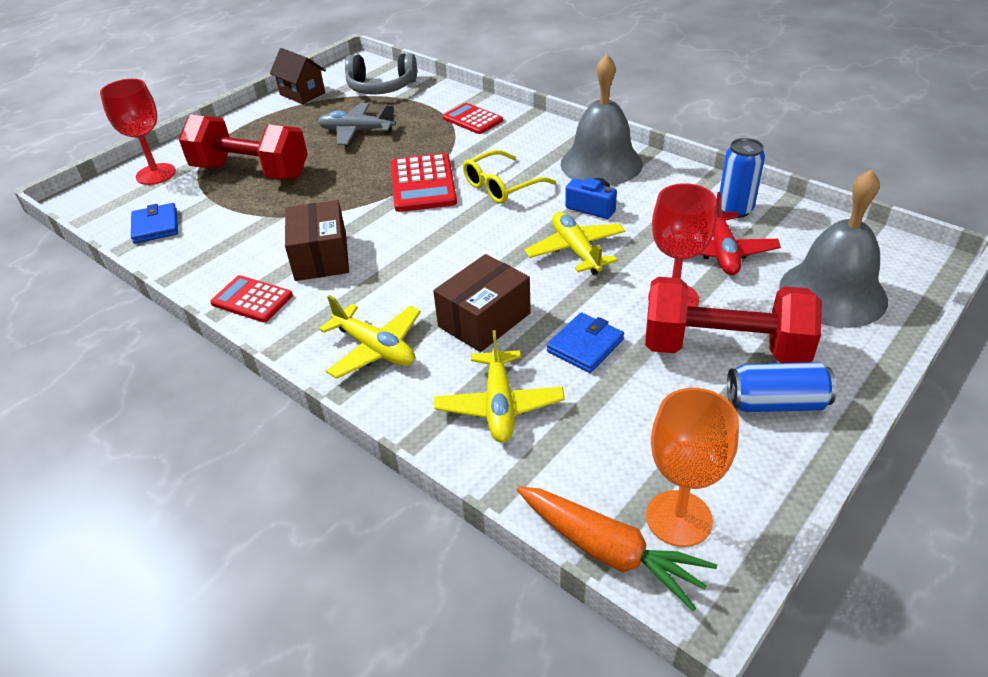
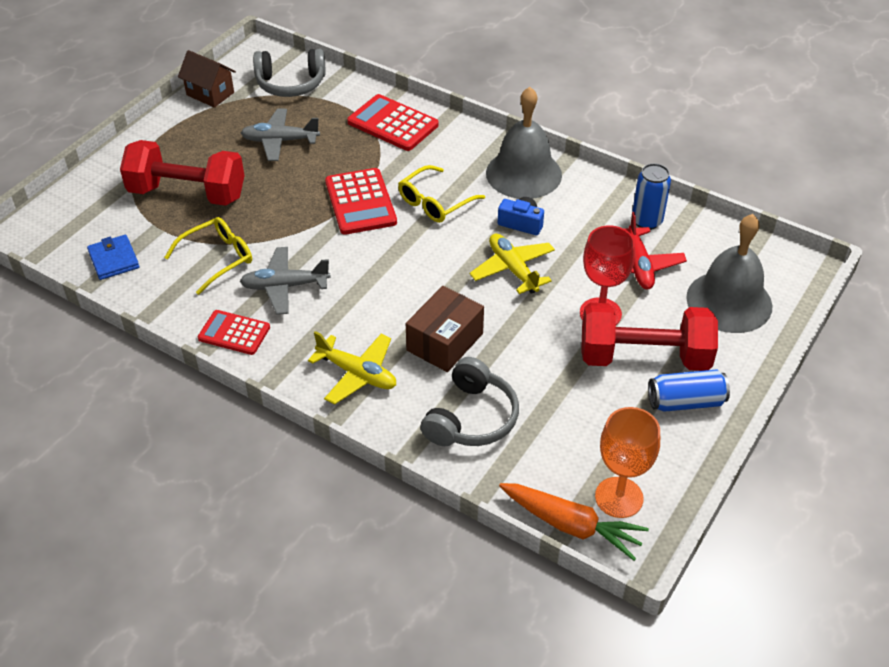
camera: 10 degrees left, 5 degrees up
red goblet [100,79,176,185] -> none
brown box [285,200,349,281] -> grey plane [240,247,331,315]
yellow plane [434,330,565,443] -> grey headphones [420,357,519,446]
red calculator [443,103,503,134] -> red calculator [347,94,439,151], size x1.52
blue wallet [547,312,624,373] -> none
none -> yellow glasses [164,217,252,295]

